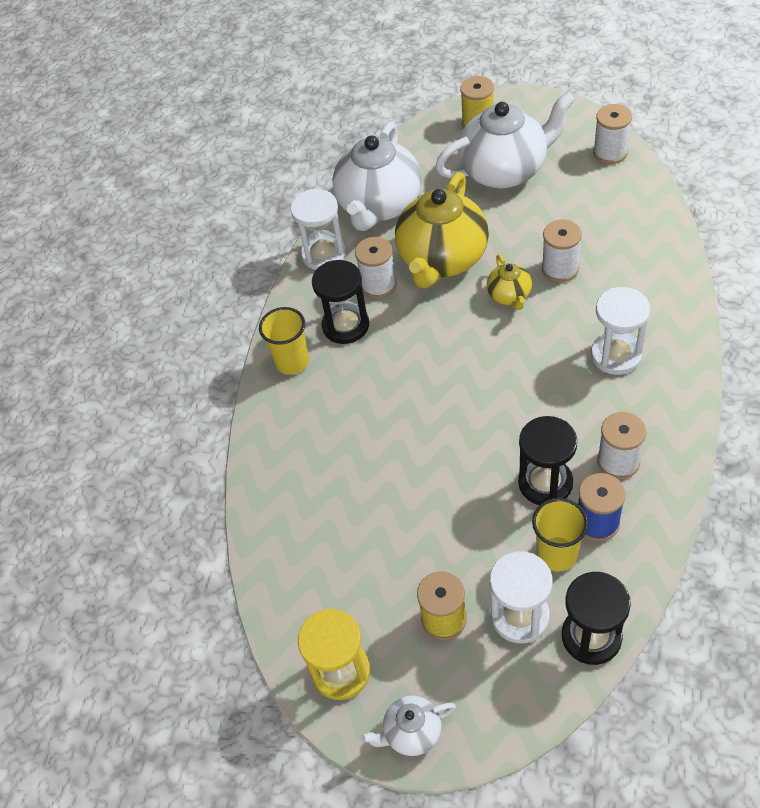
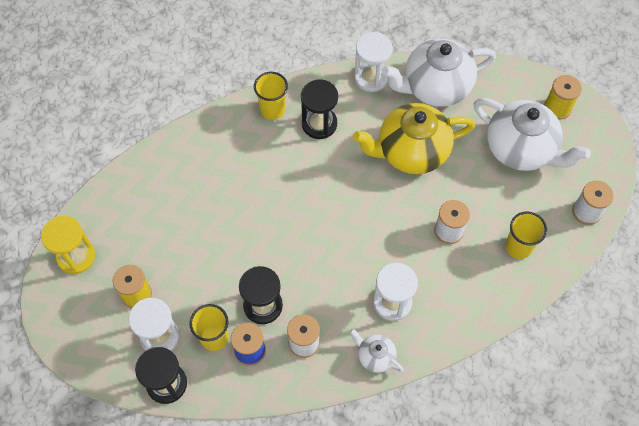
camera: 50 degrees right, 10 degrees up
white spool [355,237,397,299] -> none
white teapot [361,696,456,756] -> white teapot moved to [350,329,404,373]
yellow teapot [487,255,532,310] -> none
none -> yellow cup [505,211,547,259]

